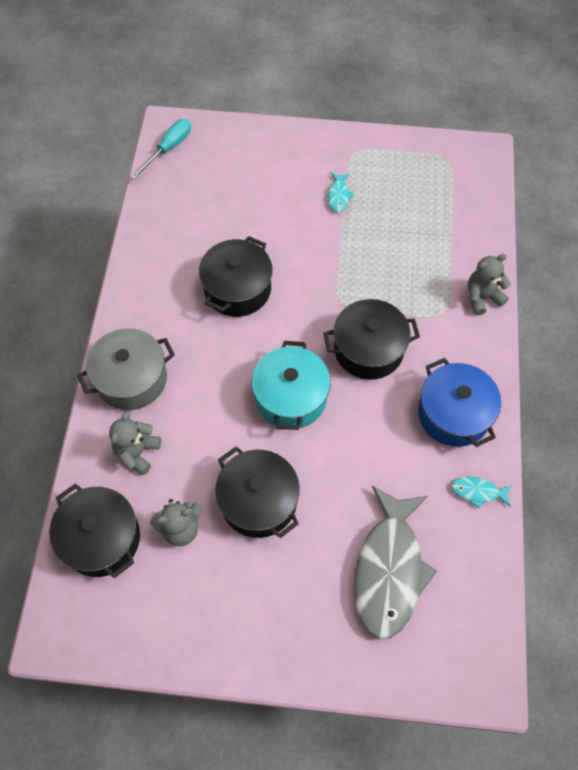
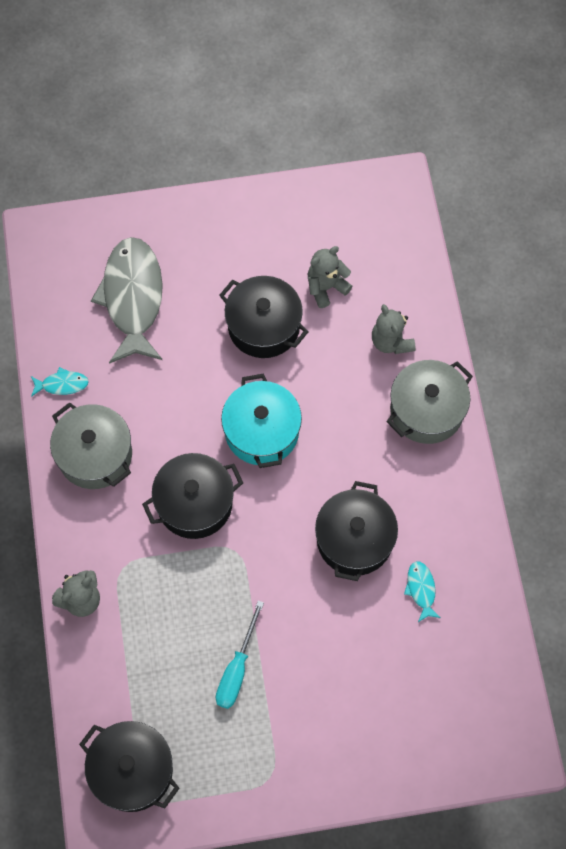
camera: 165 degrees right, 5 degrees up
black pot [49,484,140,578] -> black pot moved to [79,721,180,812]
grey teddy bear [109,411,161,475] -> grey teddy bear turned 150 degrees clockwise [372,304,416,354]
turquoise screwdriver [131,119,191,180] -> turquoise screwdriver moved to [216,601,264,709]
turquoise fish [328,173,354,212] -> turquoise fish moved to [404,561,441,622]
blue pot [418,358,501,447] -> grey pot [50,402,132,489]

